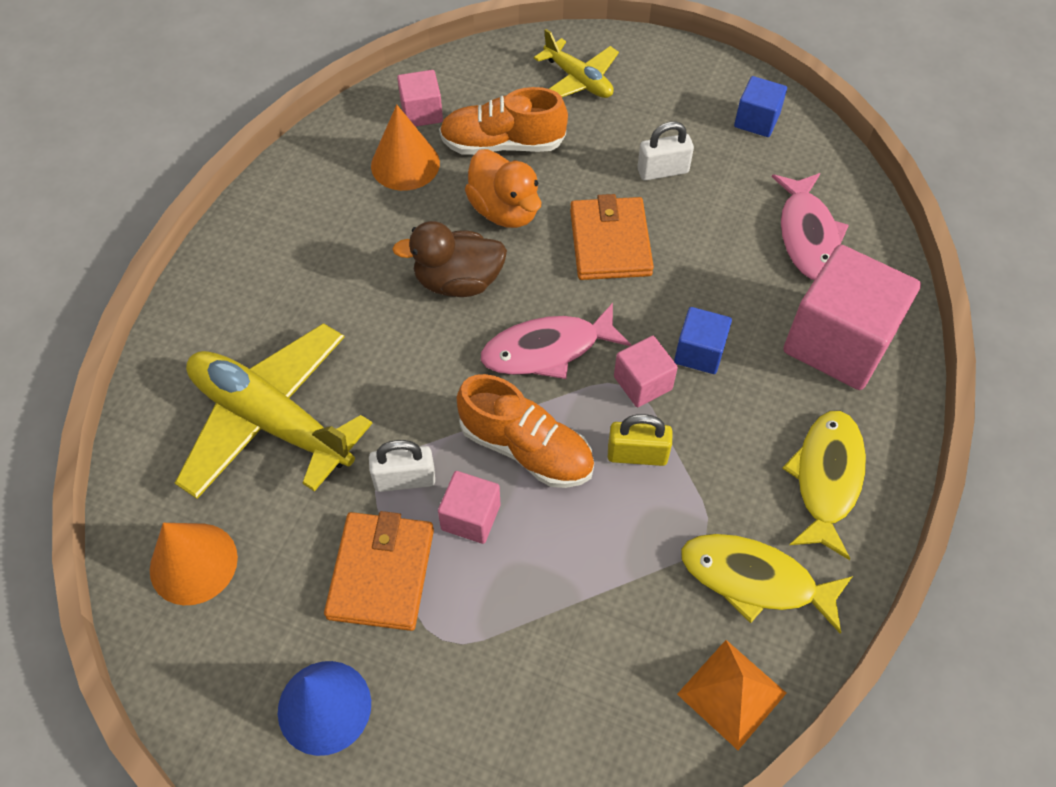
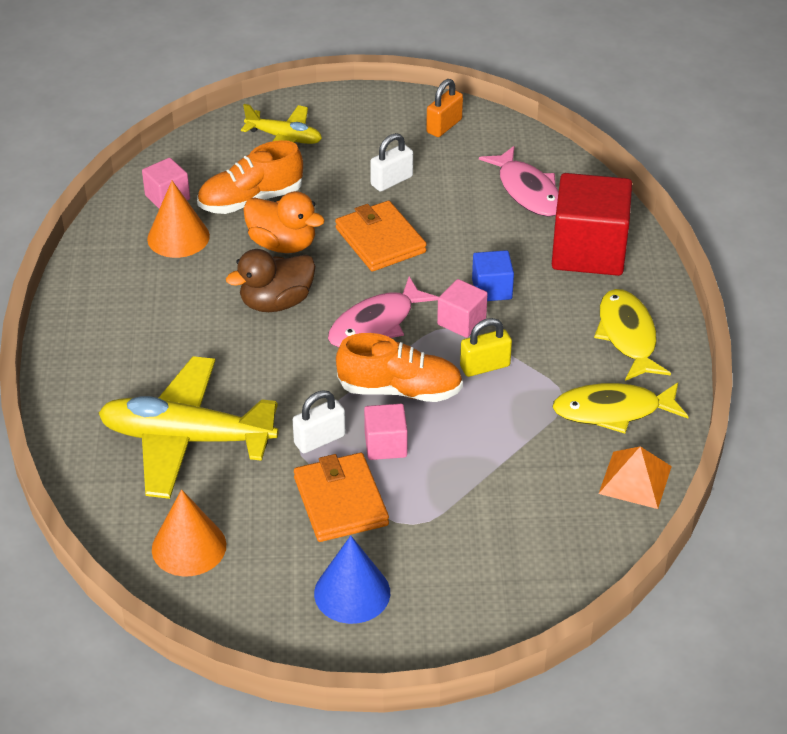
camera: 25 degrees left, 15 degrees down
blue cube [734,76,787,137] -> orange padlock [426,79,463,137]
pink cube [783,244,921,390] -> red cube [552,173,632,276]

